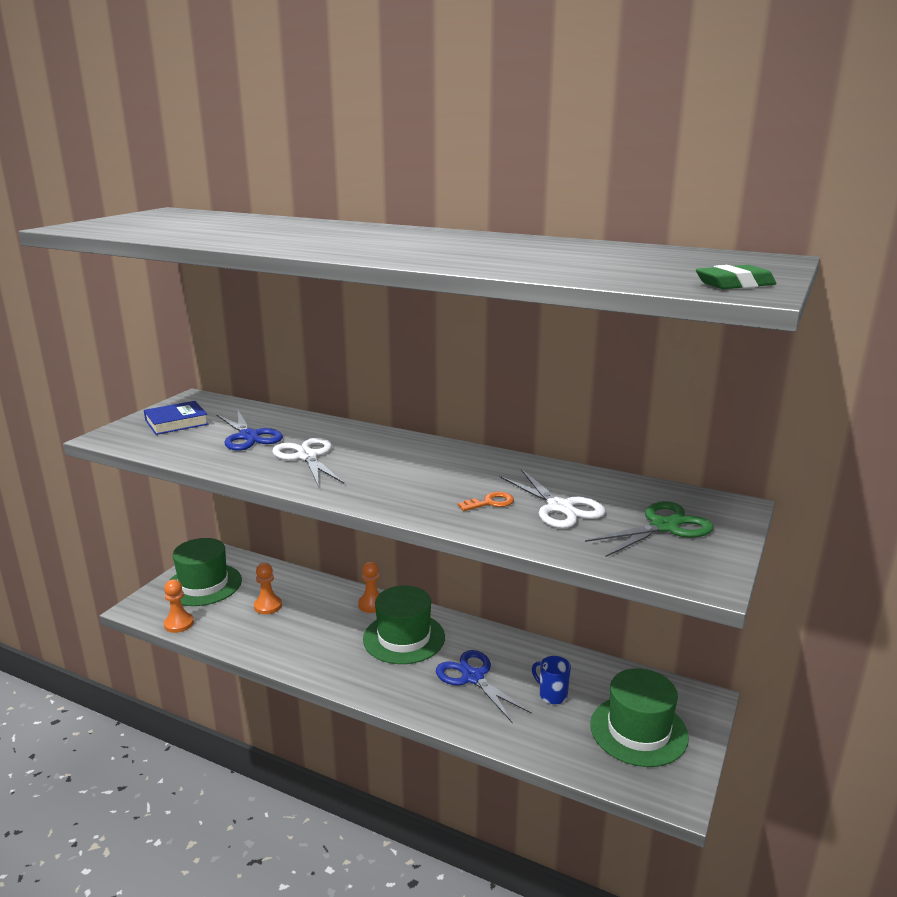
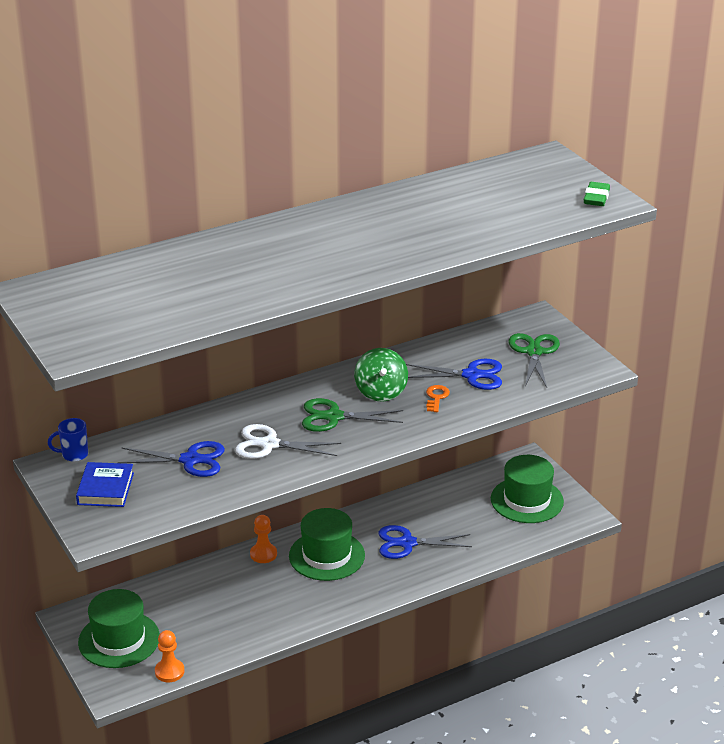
camera: 55 degrees left, 10 degrees up
orange pawn [254,563,282,614] -> none
white scissors [500,469,605,528] -> blue scissors [406,359,502,390]
blue mug [532,656,571,704] -> blue mug moved to [48,418,88,462]
none -> green scissors [302,398,403,432]
none -> green spinning top [354,348,408,402]

